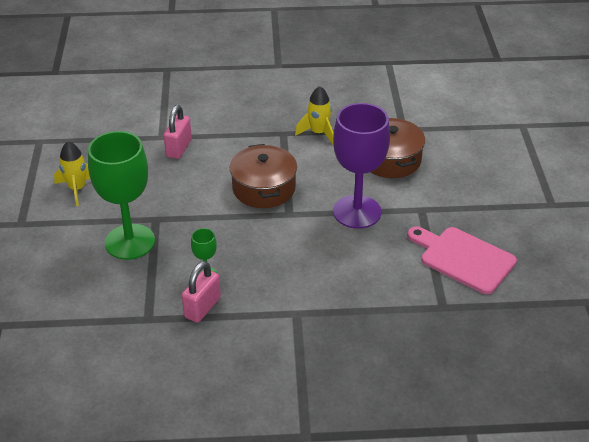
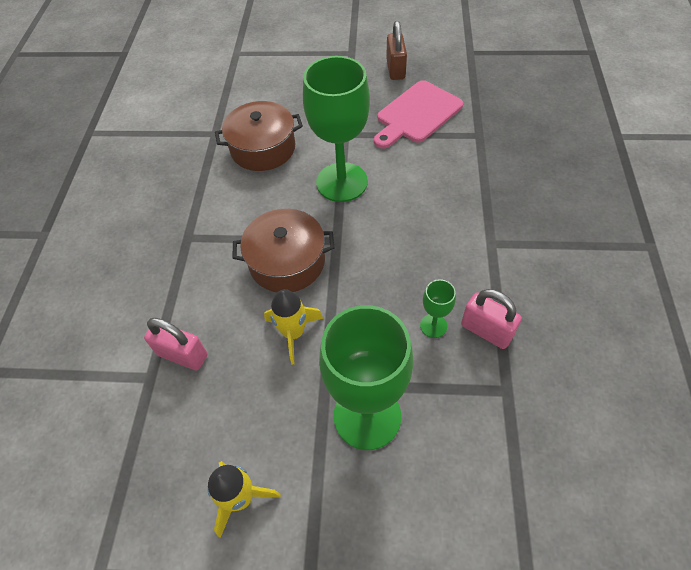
camera: 80 degrees left, 15 degrees up
yellow rocket [295,86,334,144] -> yellow rocket moved to [264,289,323,364]
purple goblet [333,103,390,229] -> green goblet [303,56,370,202]
none -> brown padlock [386,21,407,80]

